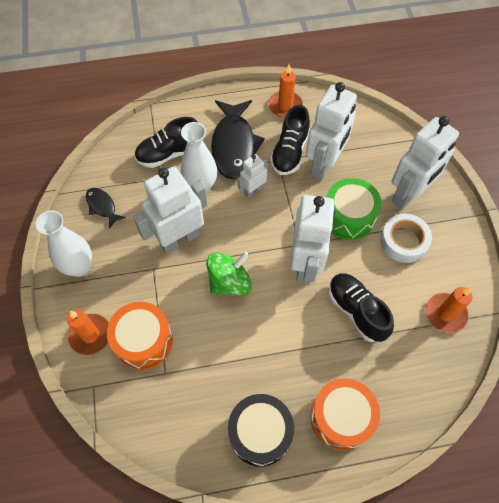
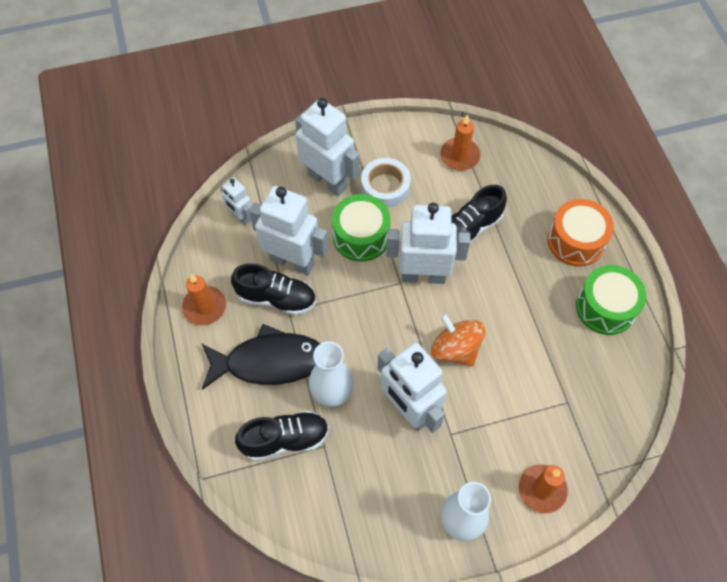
camera: 95 degrees left, 0 degrees up
black fish [86,188,126,229] -> none
orange drum [107,302,173,370] -> none
black shoe [135,117,197,168] -> black shoe turned 75 degrees counterclockwise [235,411,329,461]
green spinning top [206,252,252,295] -> orange spinning top [431,313,486,366]
black drum [228,394,294,467] -> green drum [576,265,647,335]
white robot [237,154,268,198] -> white robot moved to [220,178,252,225]

